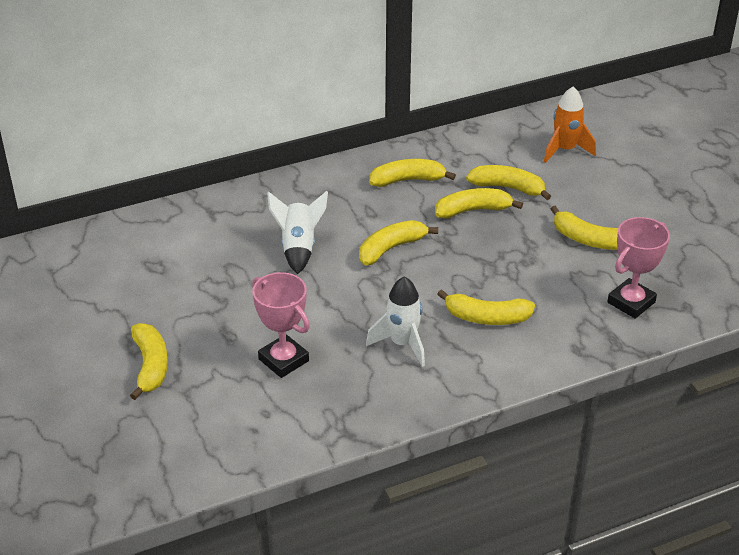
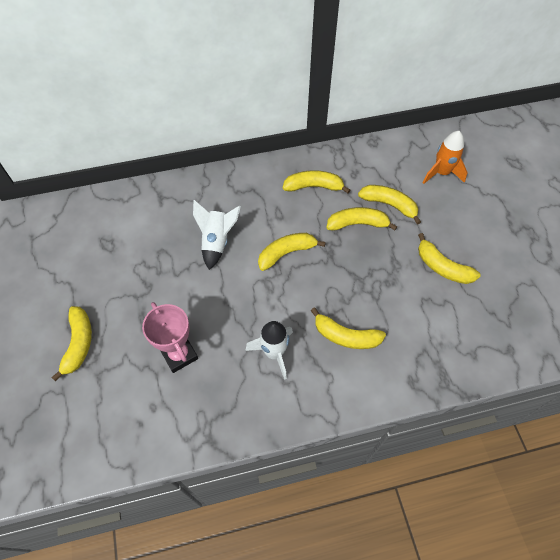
camera: 10 degrees right, 20 degrees up
pink trophy [607,217,670,319] -> none

